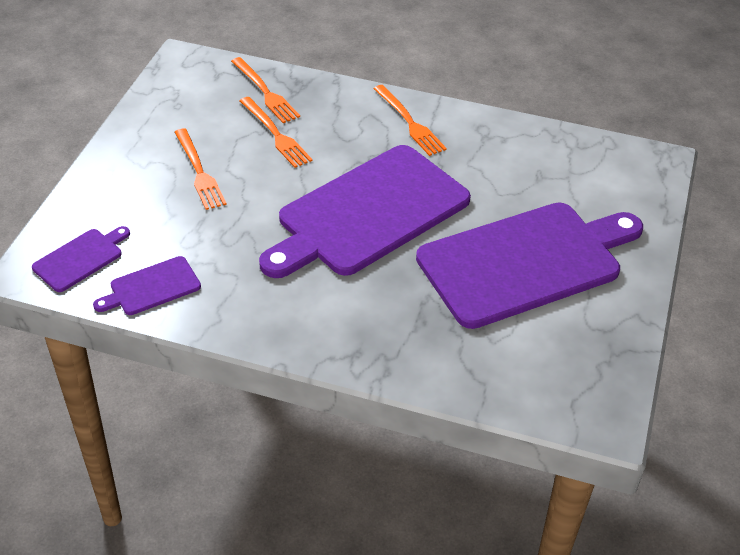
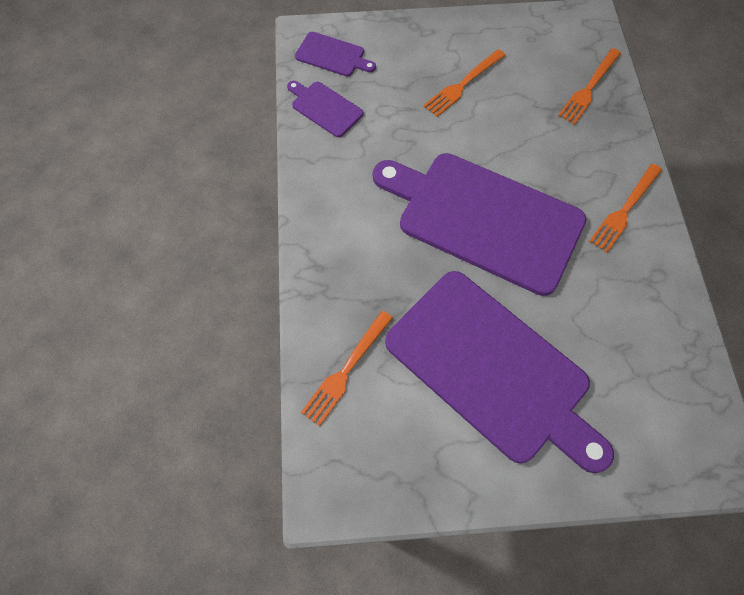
camera: 70 degrees right, 20 degrees up
orange fork [240,97,313,168] -> orange fork moved to [301,311,393,426]

